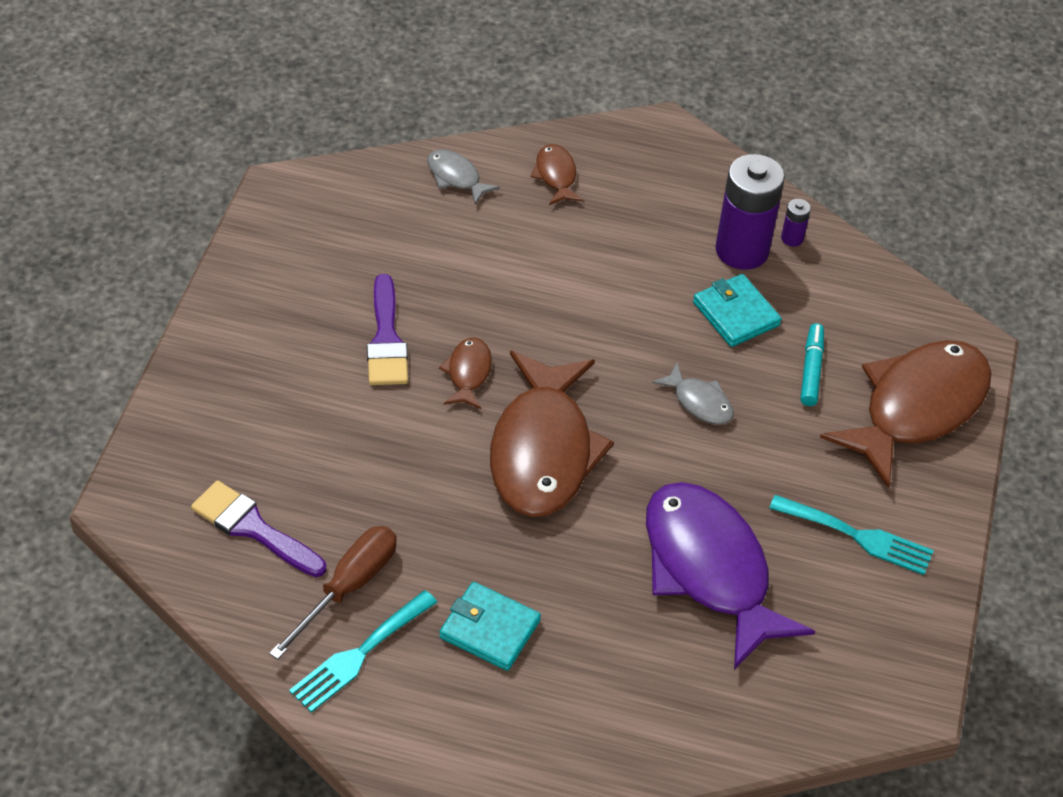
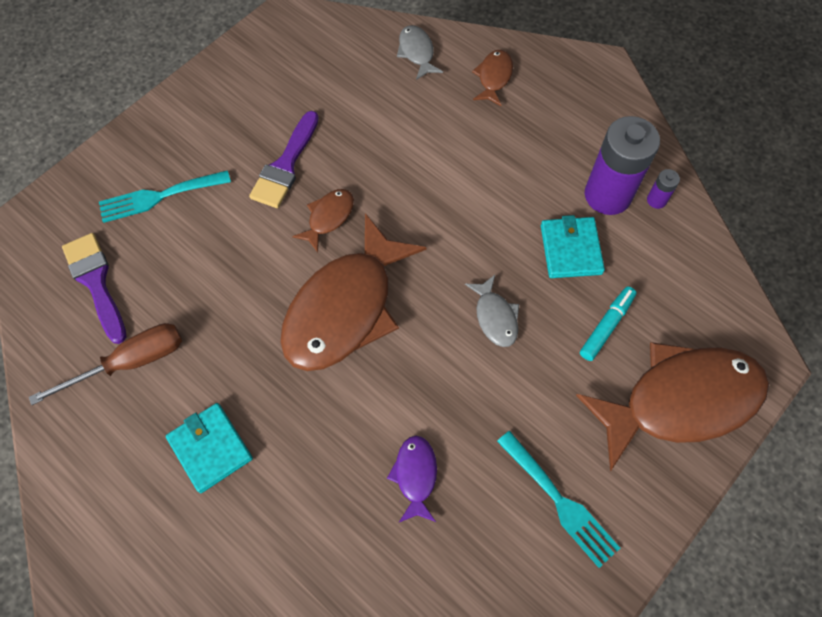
camera: 30 degrees right, 15 degrees up
turquoise fork [289,590,437,713] -> turquoise fork moved to [99,170,231,223]
purple fish [646,482,815,670] -> purple fish [387,436,437,522], size x0.44

